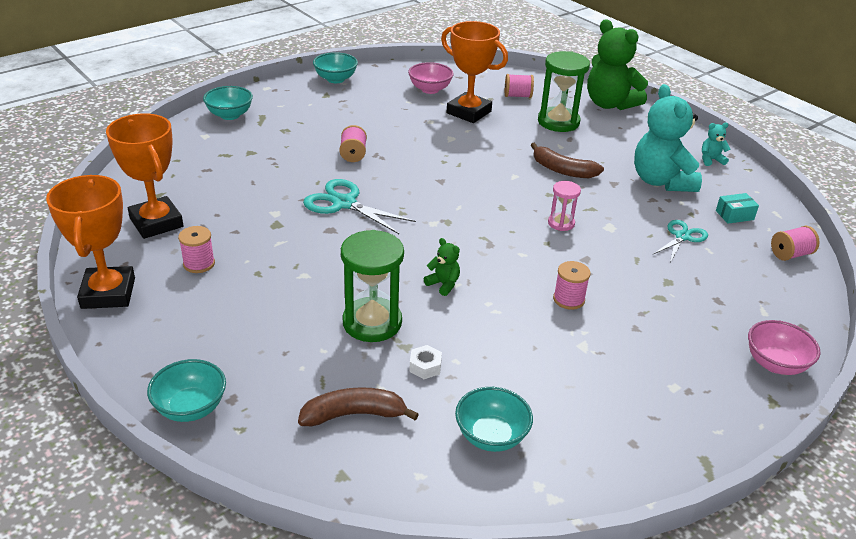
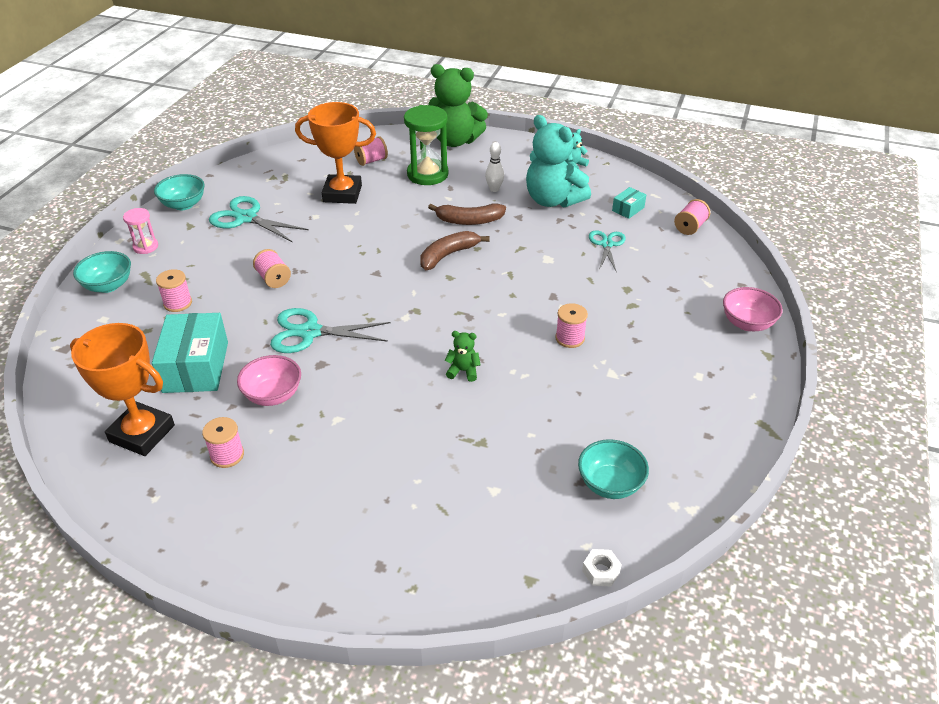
camera: 30 degrees left, 5 degrees up
orange trophy [46,175,135,309] -> none
turquoise bowl [147,359,226,422] -> none
brown banana [298,387,419,426] -> brown banana moved to [420,231,490,270]
green hourglass [341,230,404,342] -> none
pink bowl [408,62,454,94] -> pink bowl moved to [237,355,301,406]
white nut [409,345,442,379] -> white nut moved to [582,549,622,587]
pink hourglass [548,181,581,231] -> pink hourglass moved to [123,208,158,254]
none -> turquoise box [152,313,228,393]
none -> pink spool [156,269,192,312]
none -> turquoise scissors [209,196,309,242]
none -> white bowling pin [485,142,504,192]

